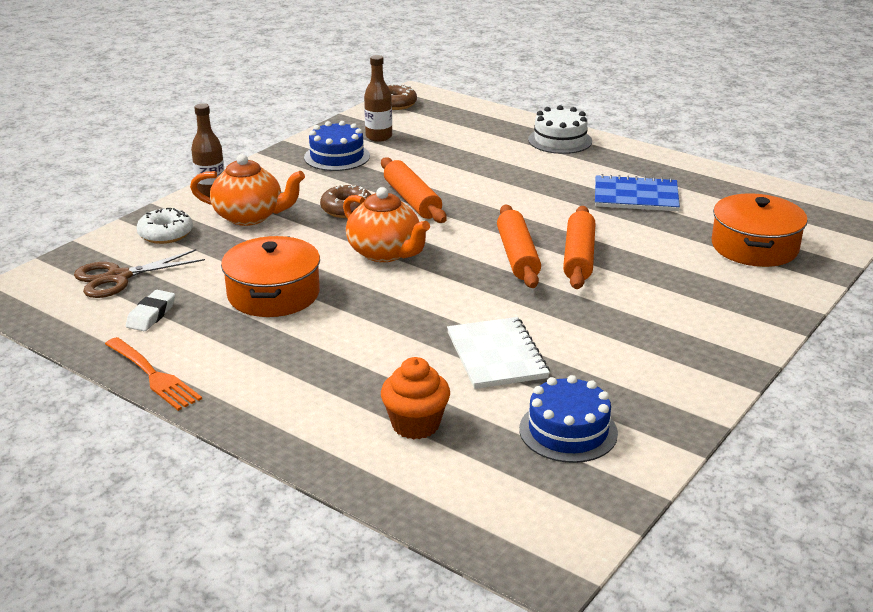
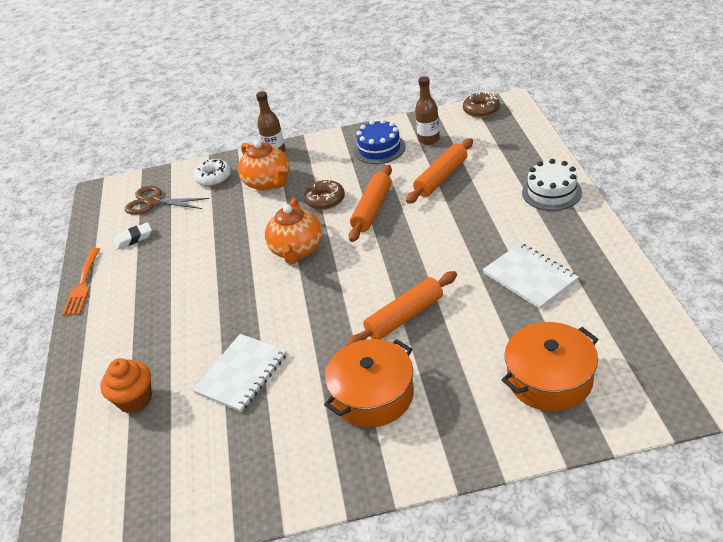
camera: 50 degrees right, 10 degrees up
orange pot [221,236,320,317] -> orange pot moved to [324,339,414,428]
orange rolling pin [497,205,541,288] -> orange rolling pin moved to [406,138,473,204]
blue cake [519,375,618,463] -> none
blue notebook [595,174,680,211] -> white notebook [482,243,579,309]

